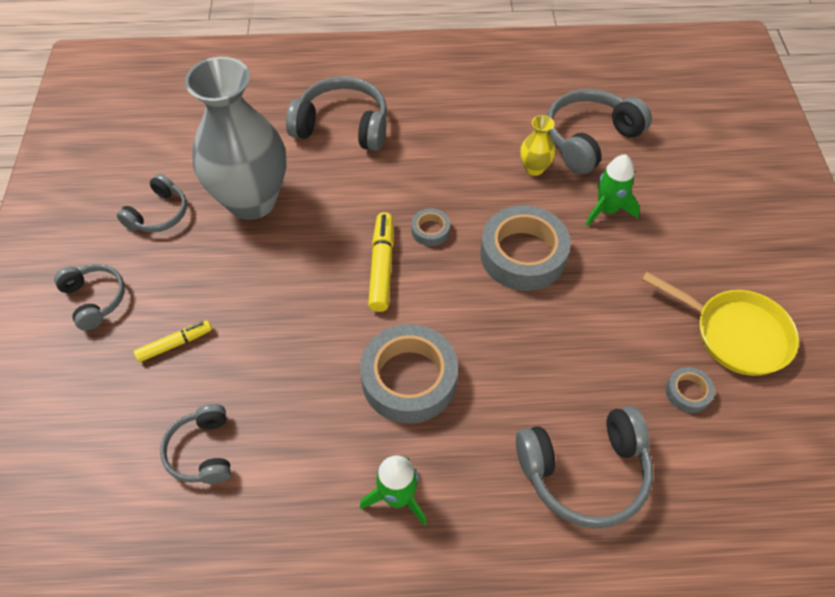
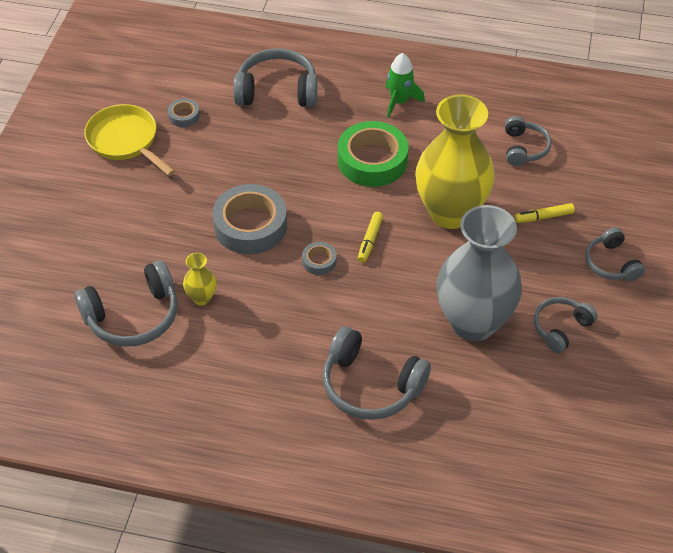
camera: 165 degrees left, 5 degrees down
grey tape [360,324,458,424] -> green tape [338,121,409,187]
yellow marker [368,212,394,312] -> yellow marker [358,212,383,263], size x0.65
green rocket [586,154,640,227] -> none
none -> yellow vase [415,94,495,229]

